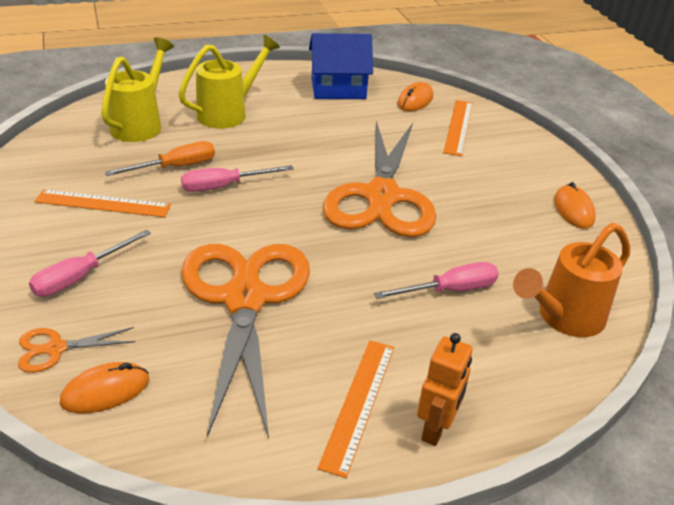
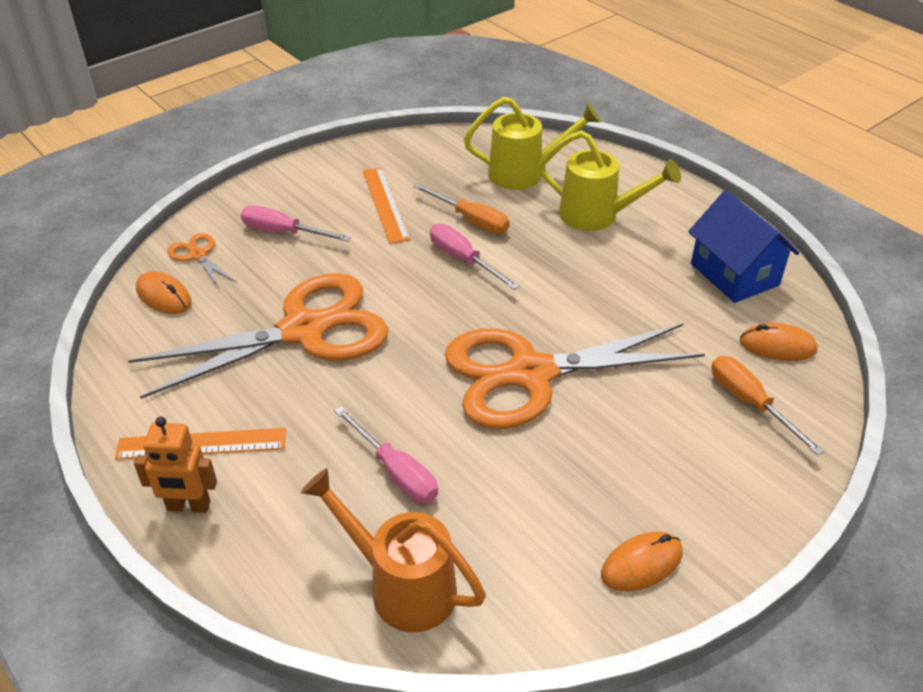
camera: 70 degrees right, 5 degrees up
orange ruler [443,100,473,156] -> orange screwdriver [712,356,824,456]

